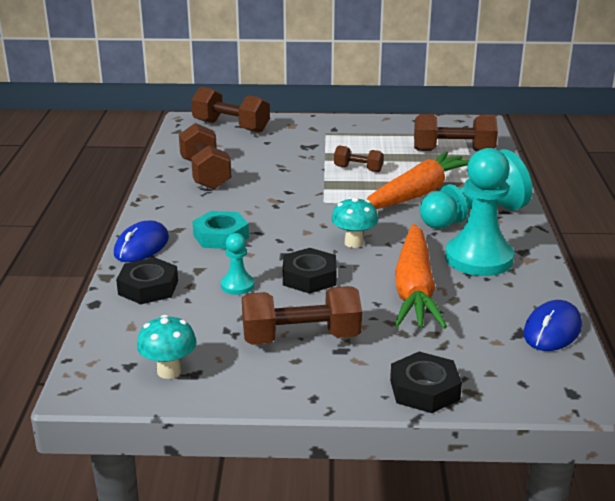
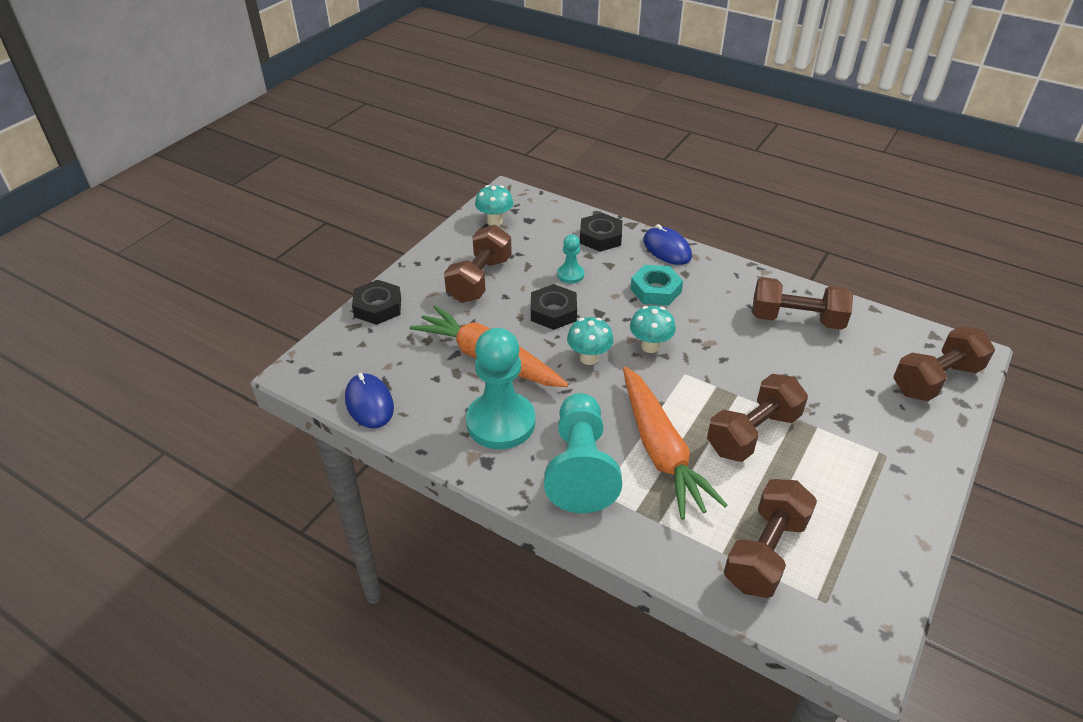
camera: 120 degrees right, 15 degrees up
brown dumbbell [334,145,384,172] -> brown dumbbell [707,374,808,462], size x1.77
none -> turquoise mushroom [630,306,676,353]

